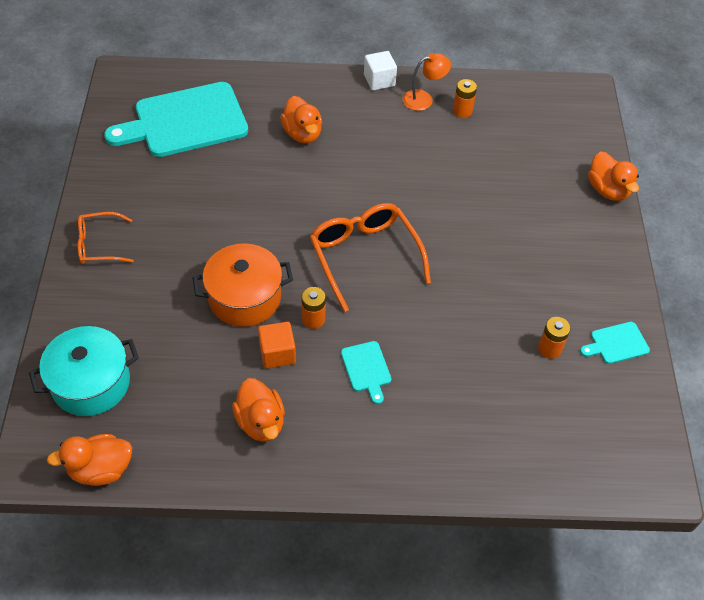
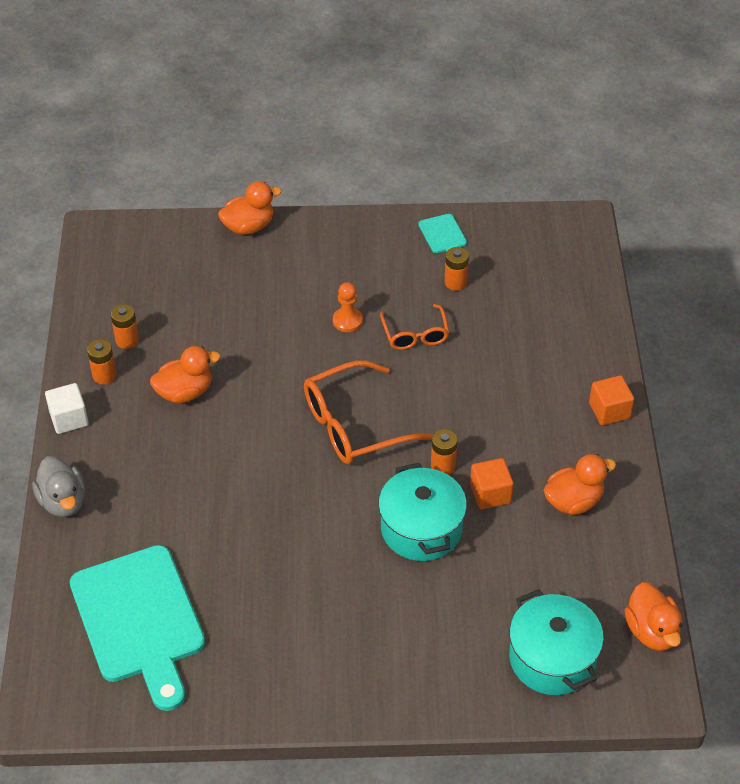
camera: 90 degrees left, 5 degrees down
orange glasses [78,212,133,264] -> orange glasses moved to [380,304,449,350]
orange pot [192,243,293,327] -> turquoise pot [378,463,467,561]
orange duck [280,96,322,143] -> orange duck moved to [150,346,220,403]
turquoise cutting board [341,341,391,404] -> none
orange lamp [402,53,451,111] -> orange battery [87,339,116,384]
none -> grey duck [32,456,85,517]
none -> orange pawn [333,282,363,332]
none -> orange cube [589,375,634,425]

